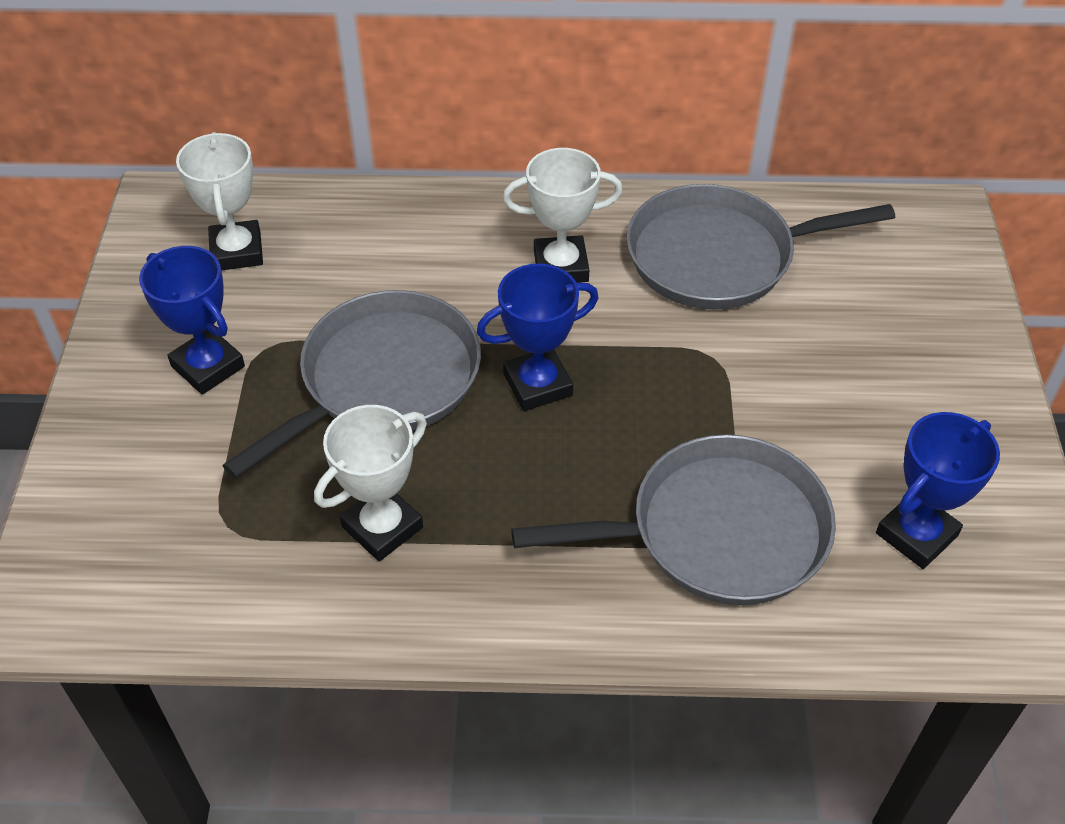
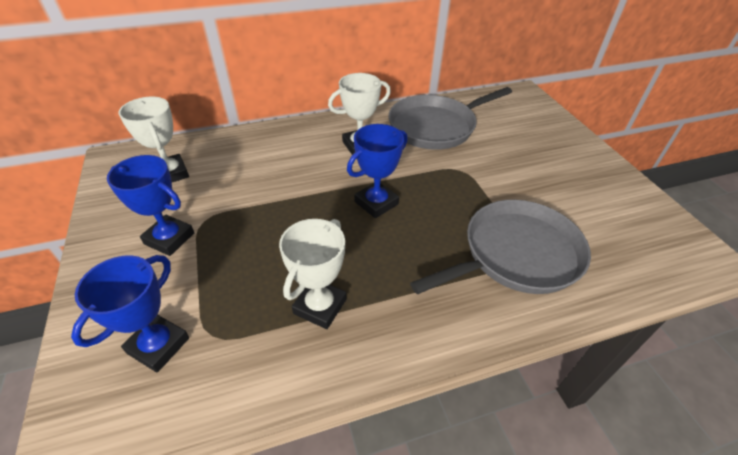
camera: 20 degrees left, 5 degrees down
grey pan [222,290,481,479] -> none
blue trophy [876,412,1000,569] -> blue trophy moved to [71,255,189,373]

